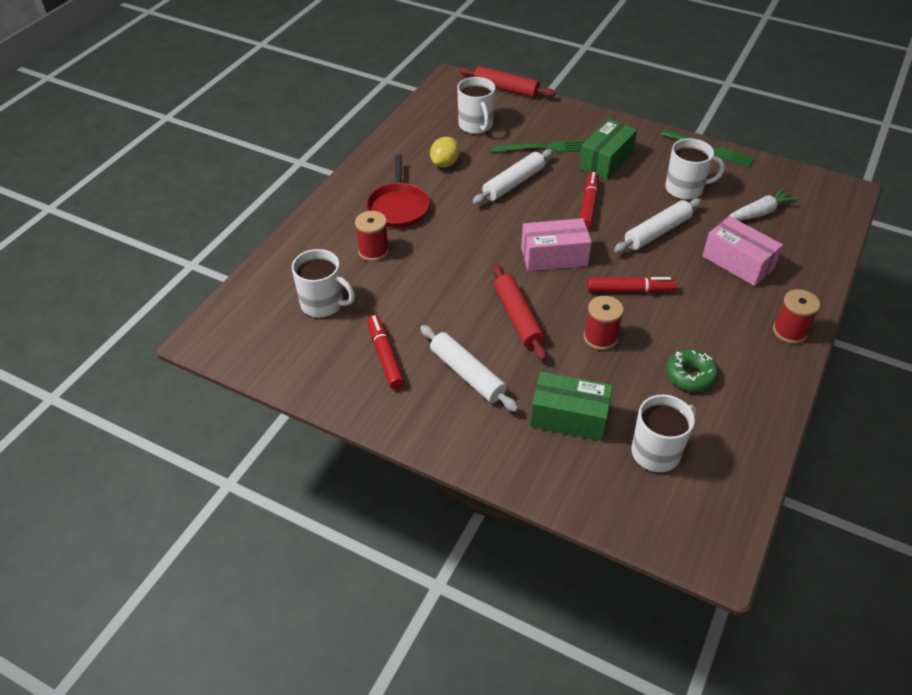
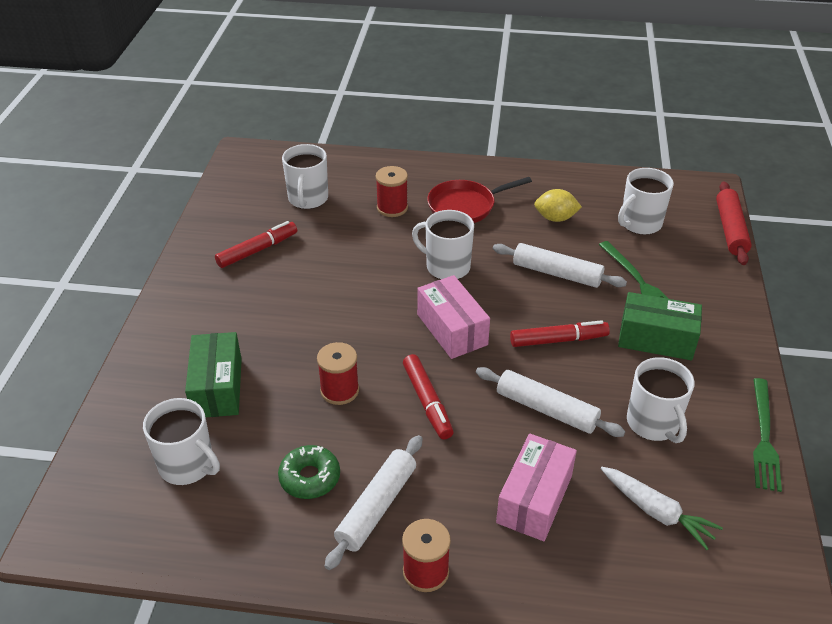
camera: 70 degrees right, 5 degrees down
white rolling pin [420,325,519,412] -> white rolling pin moved to [325,435,423,570]
red rolling pin [493,265,547,361] -> none
none -> white mug [412,210,474,279]

